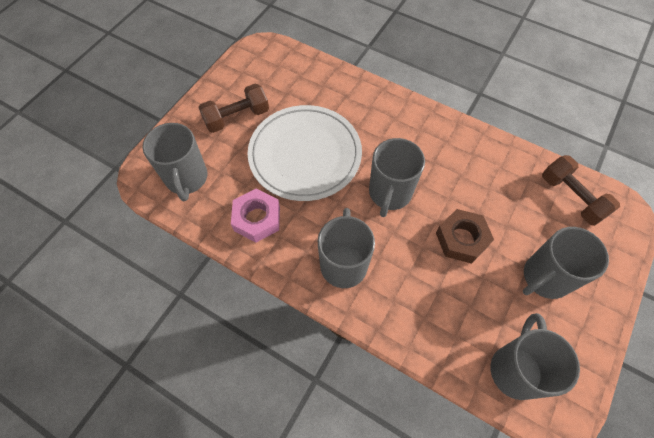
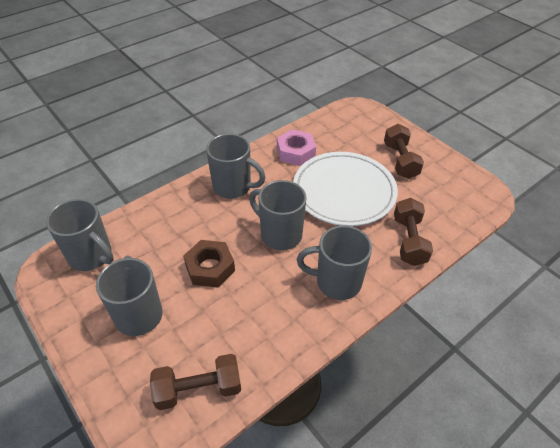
camera: 110 degrees right, 15 degrees down
grey mug [143,123,207,201] -> grey mug moved to [297,225,372,300]
none -> brown dumbbell [394,198,433,266]

